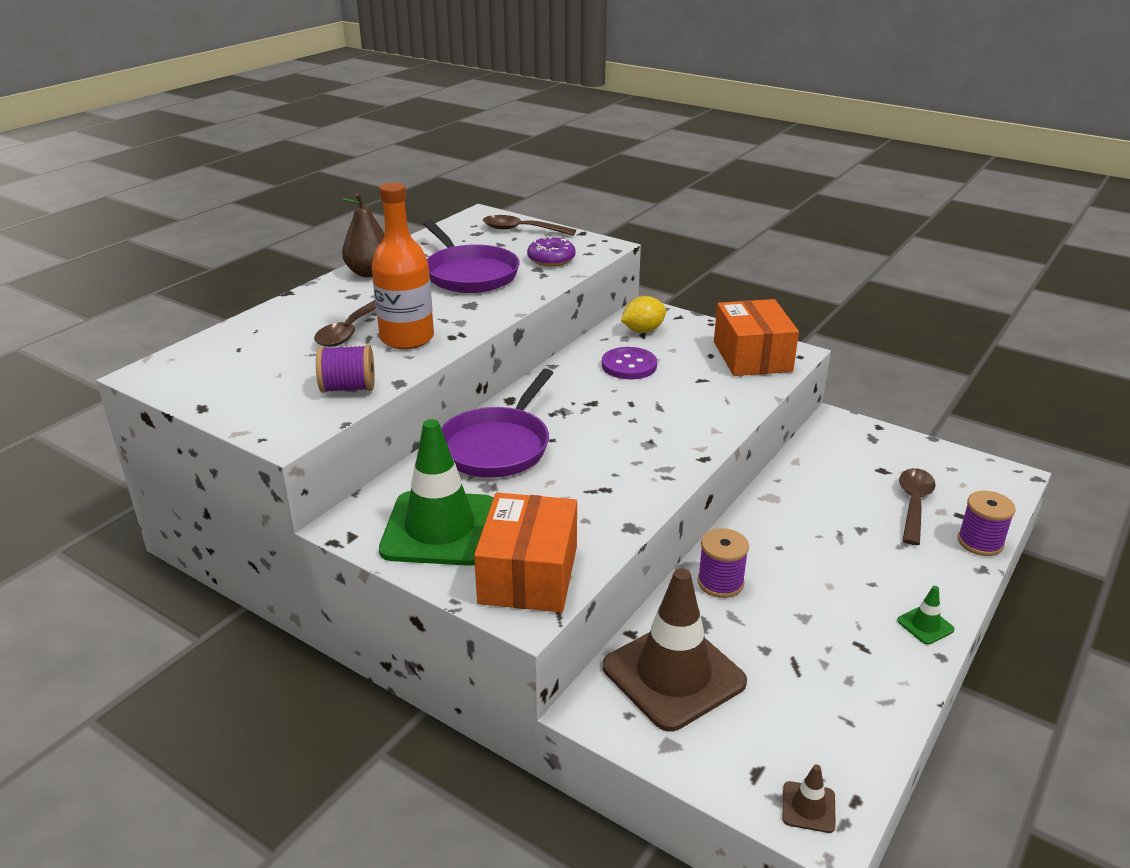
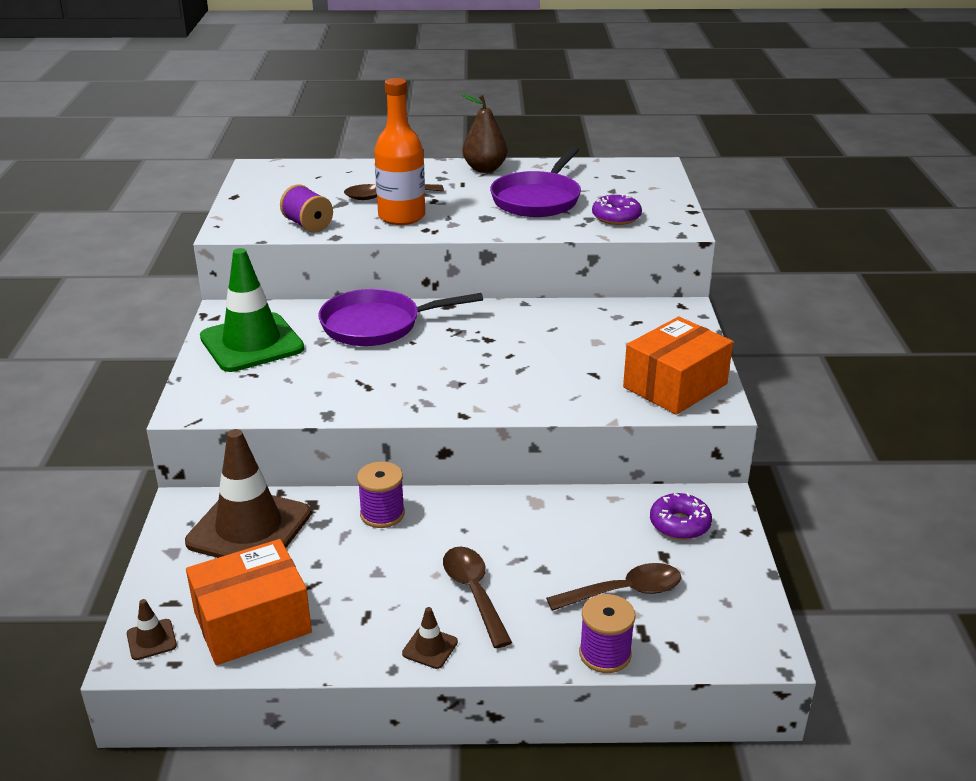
camera: 55 degrees right, 0 degrees up
orange box [474,493,577,612] -> orange box moved to [186,539,312,665]
brown spoon [483,215,576,236] -> brown spoon moved to [443,547,512,648]
purple button [602,347,657,380] -> none
yellow lemon [621,296,666,333] -> none
green traffic cone [897,586,955,645] -> brown traffic cone [402,607,458,669]
none -> purple donut [650,493,712,540]

